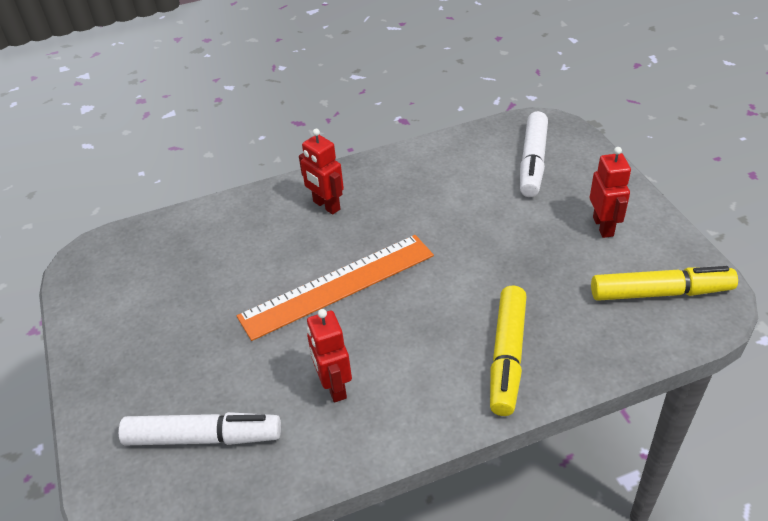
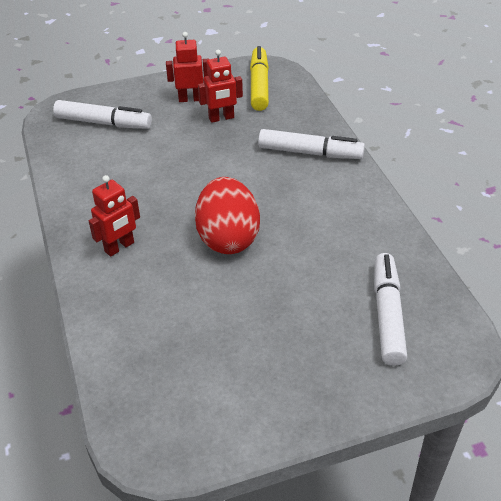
camera: 90 degrees left, 0 degrees up
orange ruler [237,235,434,341] -> red egg [195,177,260,254]
red robot [307,309,352,403] -> red robot moved to [198,50,243,123]
yellow marker [490,286,527,416] -> white marker [258,129,365,159]

